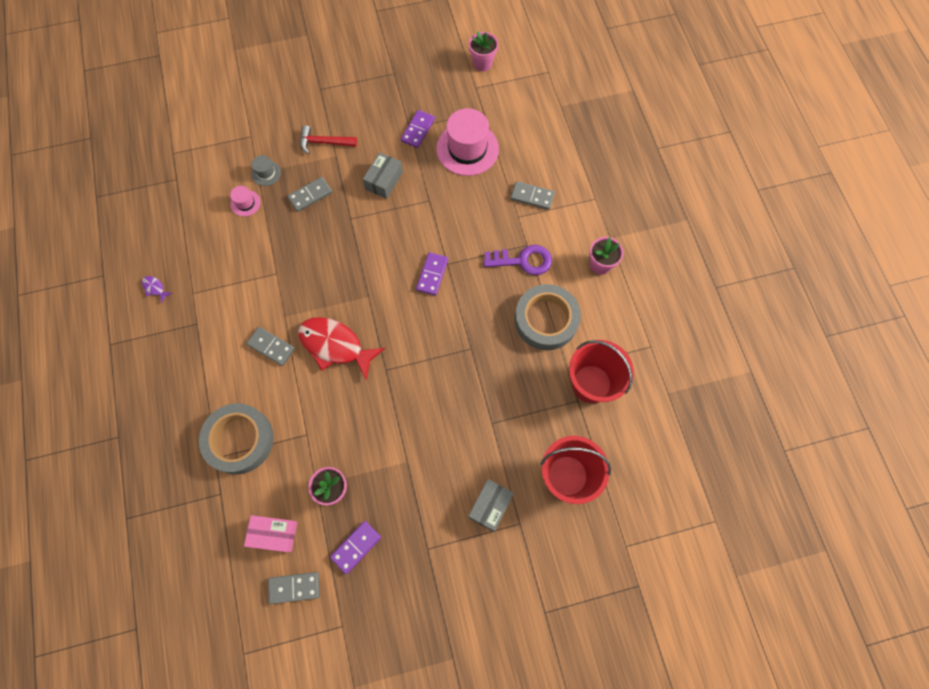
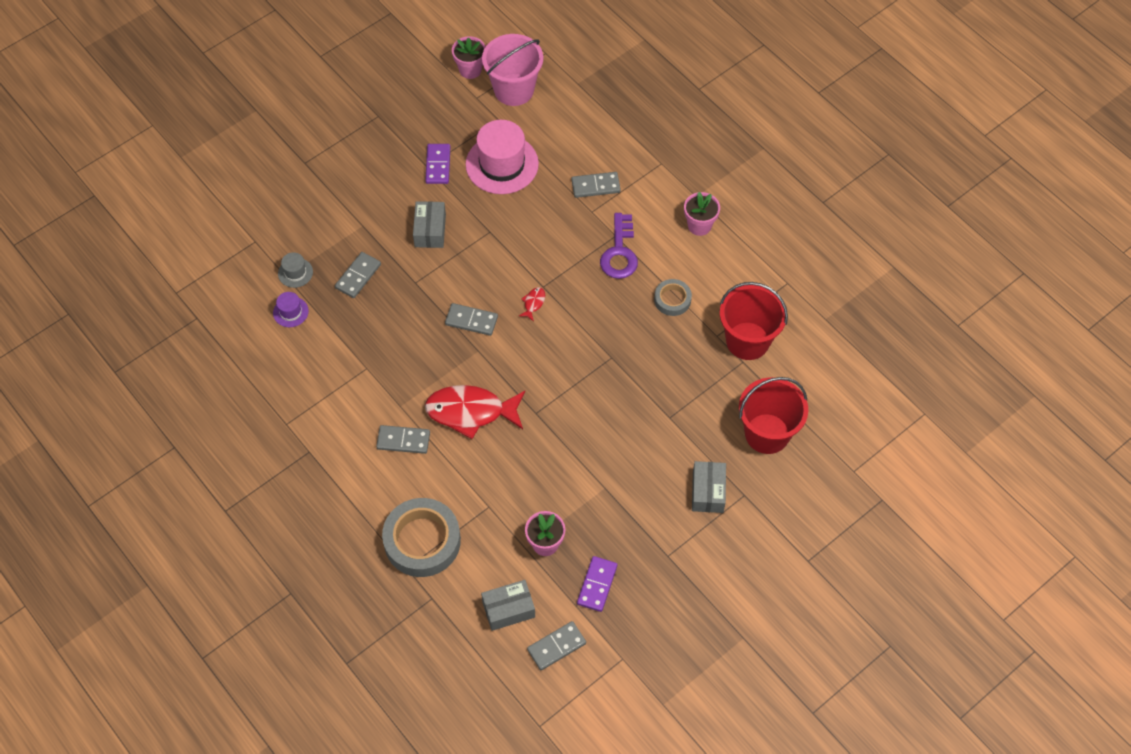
camera: 25 degrees left, 10 degrees down
purple fish [142,276,172,303] -> none
pink hat [230,186,261,217] -> purple hat [273,292,309,327]
pink box [244,515,297,552] -> grey box [481,580,535,631]
red hammer [300,125,357,155] -> none
purple domino [416,252,448,296] -> red fish [519,287,545,322]
purple key [483,245,552,275] -> purple key turned 120 degrees clockwise [600,213,638,279]
grey tape [514,284,581,350] -> grey tape [654,279,692,316], size x0.52
none -> grey domino [445,303,498,336]
none -> pink bucket [482,34,543,106]

